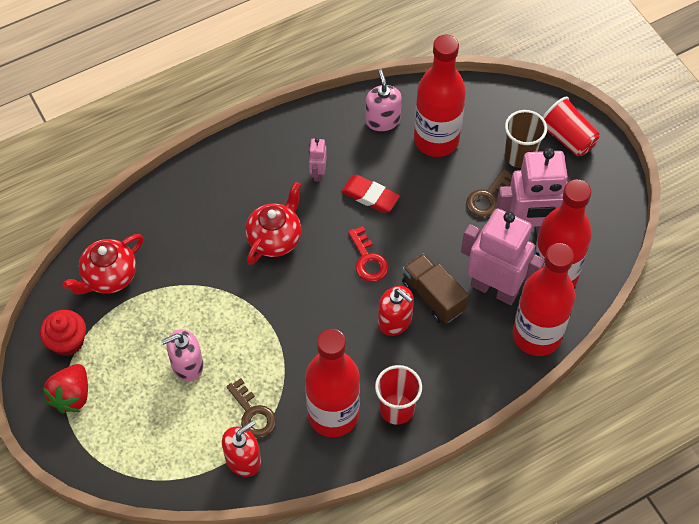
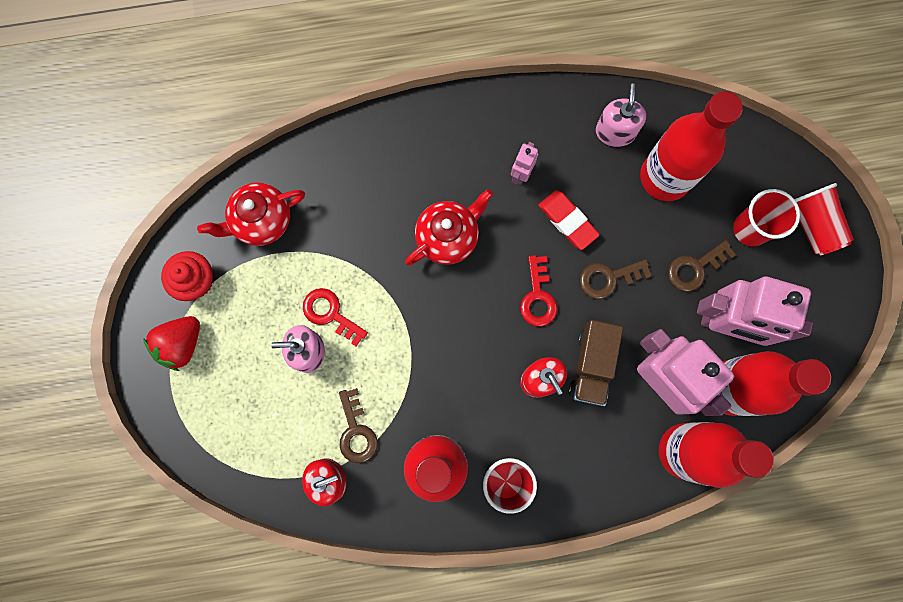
camera: 20 degrees right, 20 degrees up
brown truck [402,253,469,324] -> brown truck turned 150 degrees counterclockwise [569,320,623,406]
brown cup [505,110,547,168] -> red cup [733,189,800,246]
none -> red key [303,288,368,346]
none -> brown key [580,259,651,299]

